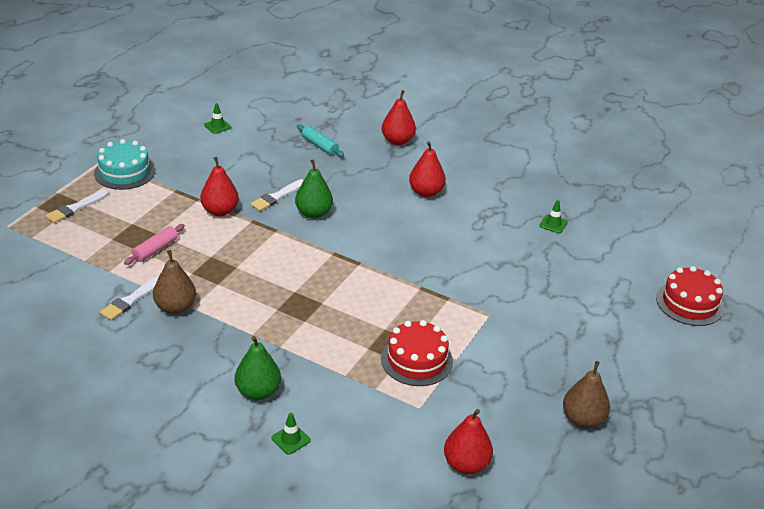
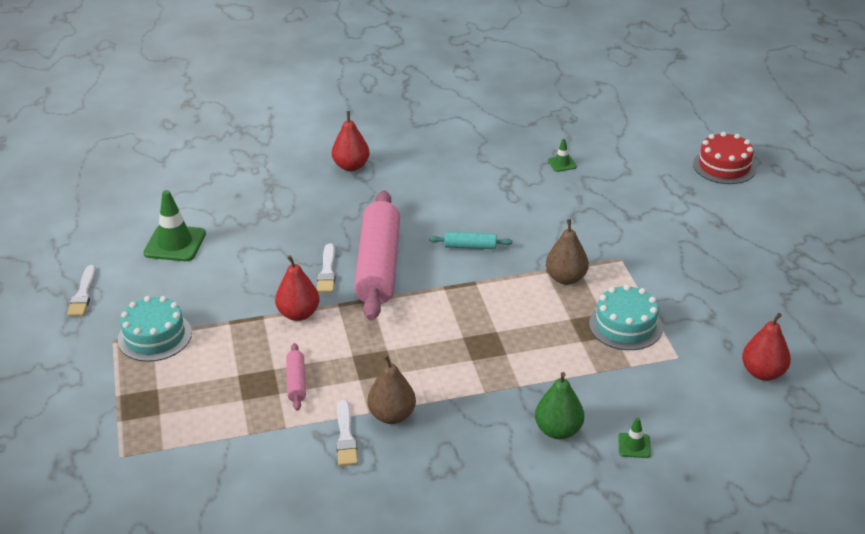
camera: 40 degrees left, 0 degrees up
white brush [45,190,108,223] -> white brush moved to [67,265,96,316]
green traffic cone [204,103,231,134] -> green traffic cone [143,190,206,261], size x2.01
green pear [295,159,333,219] -> pink rolling pin [354,190,400,321]
turquoise rolling pin [297,124,344,157] -> turquoise rolling pin moved to [429,232,512,249]
red cake [381,320,453,386] -> turquoise cake [589,284,663,350]
red pear [409,141,446,197] -> none
brown pear [563,361,610,428] -> brown pear moved to [546,219,589,285]

